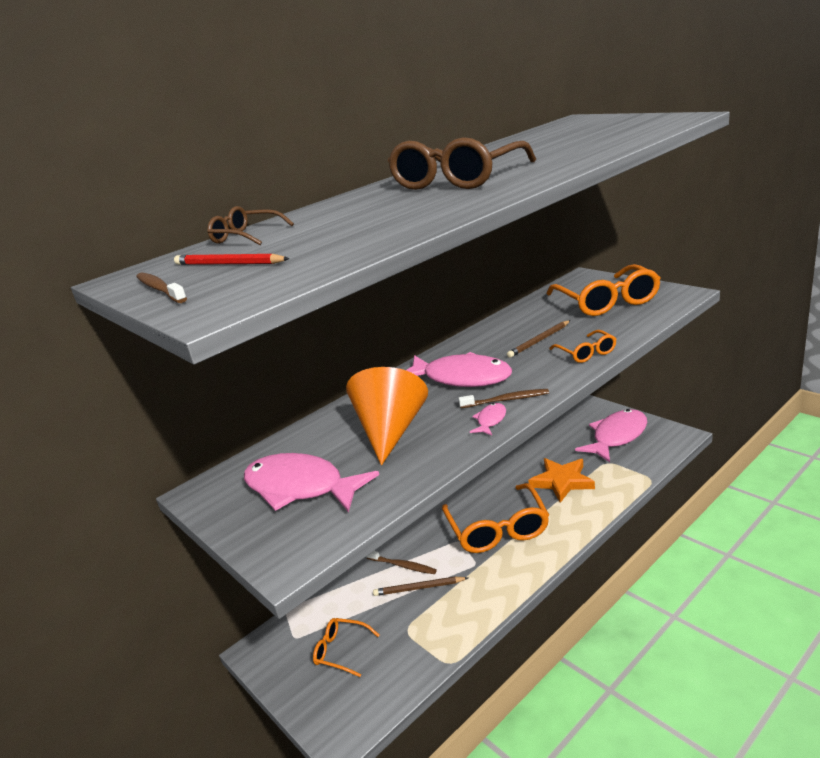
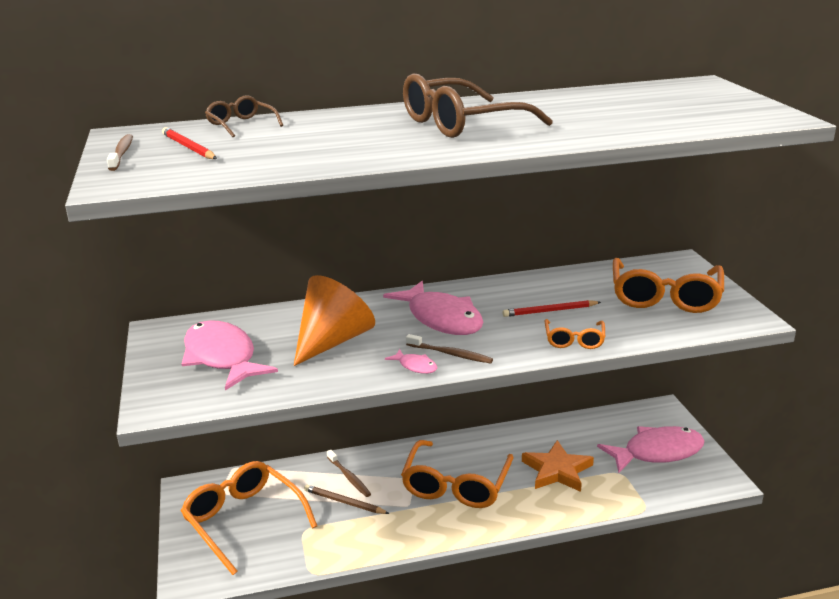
camera: 25 degrees right, 0 degrees up
orange glasses [313,618,380,677] -> orange glasses [181,461,317,575], size x1.97
pink fish [470,403,506,435] -> pink fish turned 75 degrees clockwise [385,349,437,374]
brown pencil [507,320,571,358] -> red pencil [502,300,601,317]

